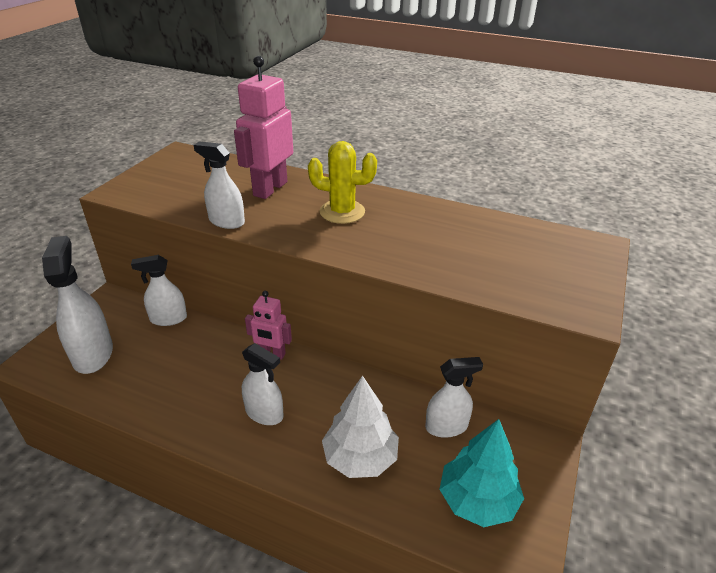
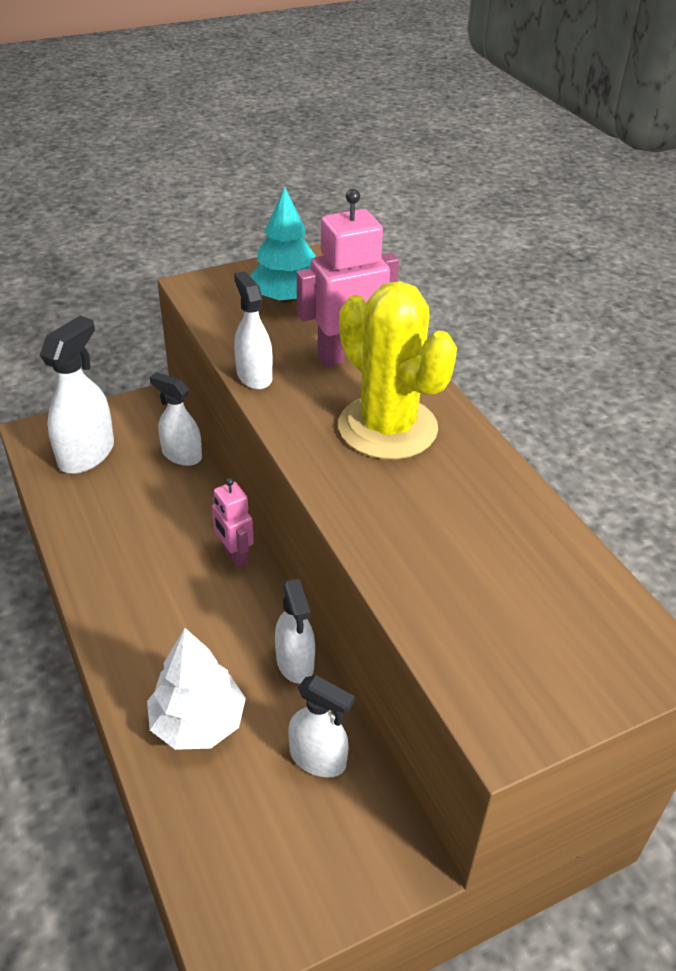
camera: 40 degrees right, 5 degrees up
white spray bottle [242,343,284,425] -> white spray bottle moved to [275,579,315,684]
yellow cactus [308,141,377,224] -> yellow cactus [338,281,457,459], size x1.54
turquoise tree [439,419,524,527] -> turquoise tree moved to [250,187,316,303]

